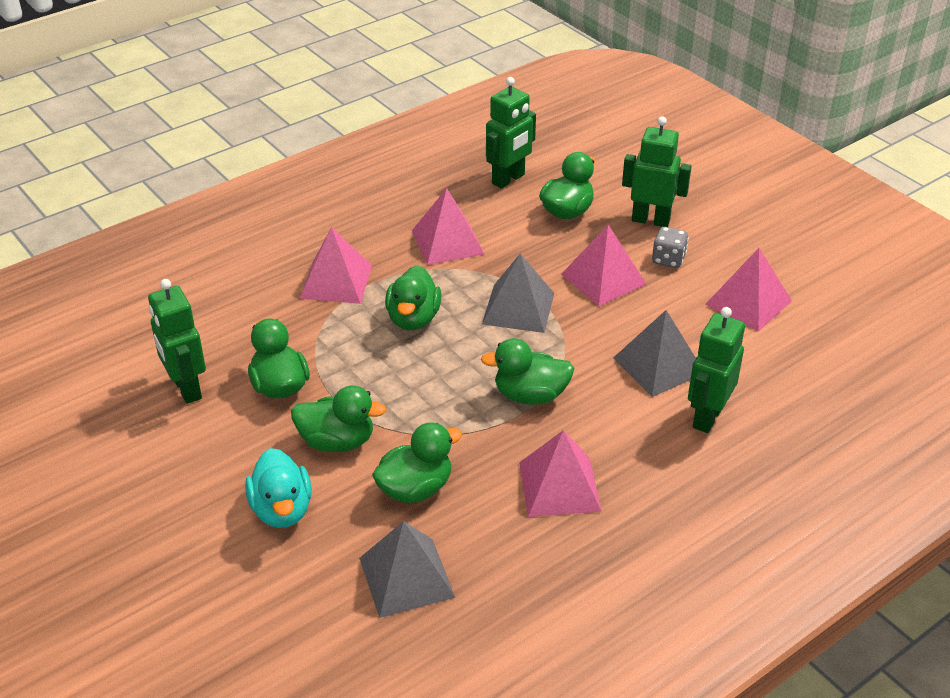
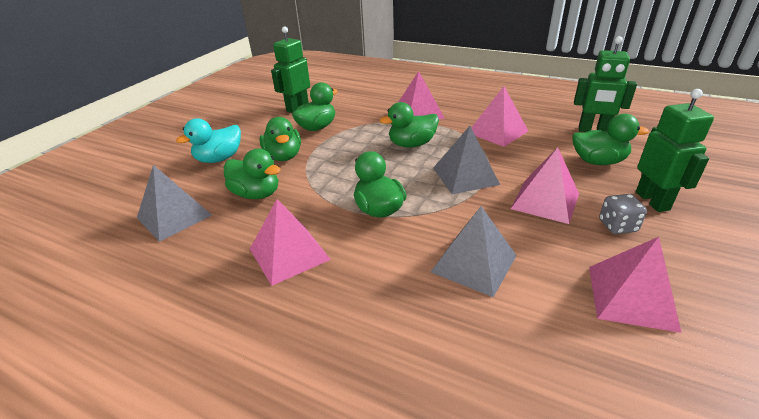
camera: 65 degrees right, 5 degrees down
green robot [688,307,745,433] -> none

